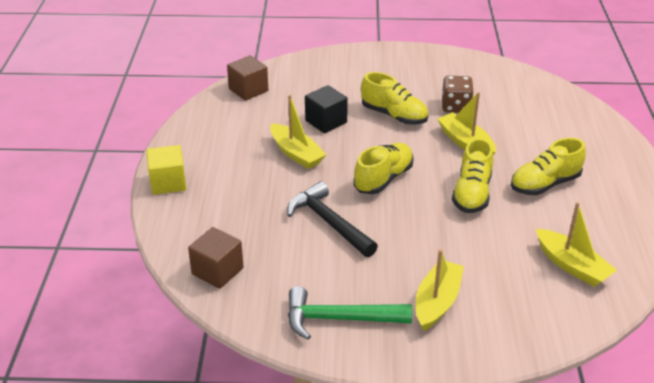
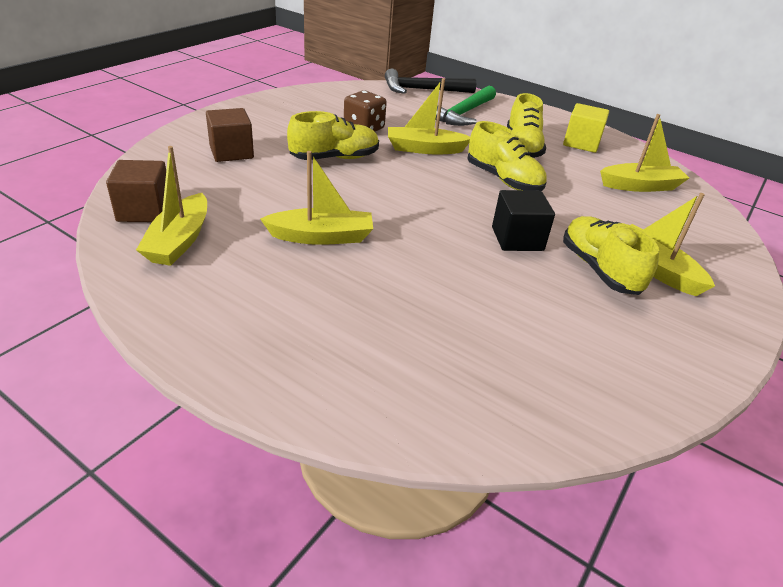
camera: 60 degrees left, 0 degrees up
yellow cube [147,145,186,195] -> yellow cube moved to [563,103,609,153]
brown cube [188,227,244,289] -> brown cube moved to [206,108,254,162]
black hammer [287,182,378,257] -> black hammer moved to [385,69,476,94]
green hammer [288,286,412,340] -> green hammer moved to [436,86,496,126]
black cube [305,85,348,133] -> black cube moved to [492,190,555,251]
yellow shoe [354,143,414,194] -> yellow shoe moved to [563,216,659,295]
none -> yellow boat [136,146,207,266]

